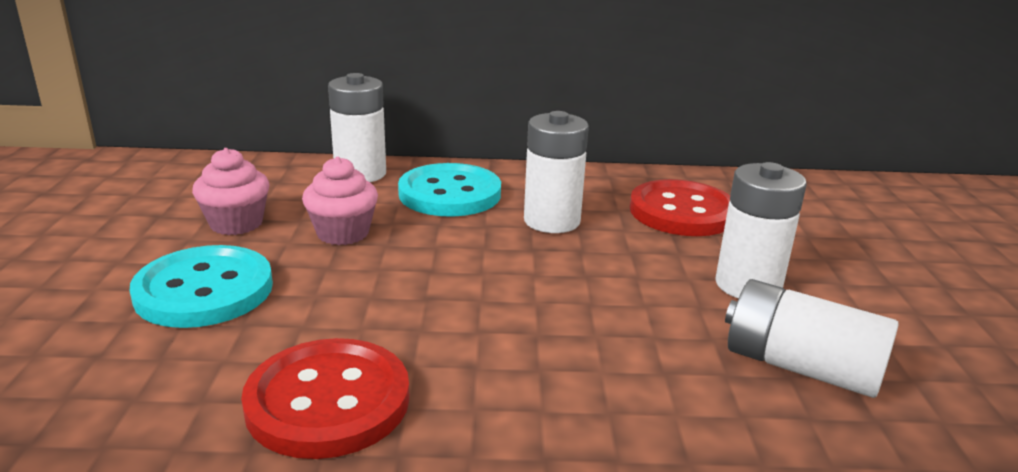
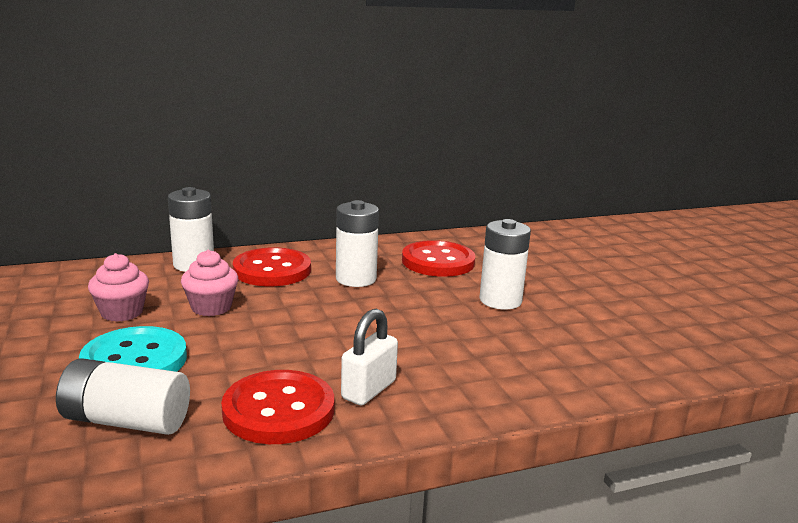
camera: 20 degrees left, 5 degrees down
turquoise button [398,163,501,217] -> red button [233,247,311,286]
white battery [725,279,899,398] -> white battery moved to [56,358,190,435]
none -> white padlock [341,309,398,406]

